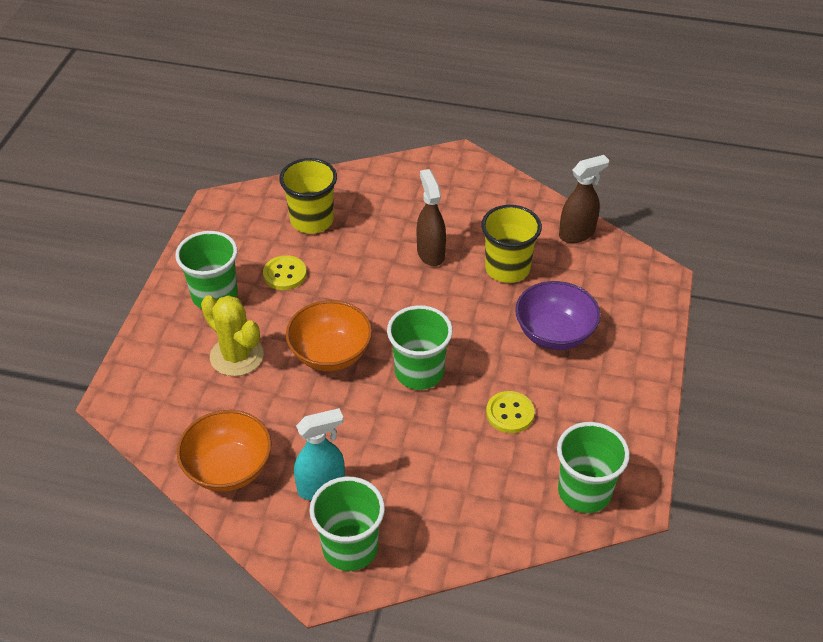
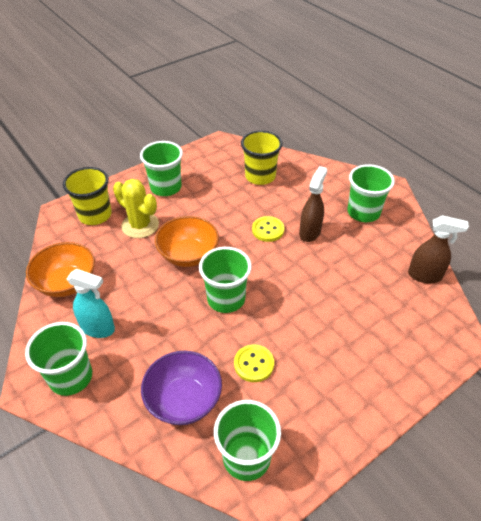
camera: 40 degrees right, 0 degrees up
yellow cactus [201,295,264,376] -> yellow cactus turned 45 degrees counterclockwise [113,179,159,238]
yellow button [263,256,307,290] -> yellow button moved to [252,216,284,242]
yellow cup [481,205,542,283] -> yellow cup moved to [63,167,112,225]
purple bowl [515,281,601,350] -> purple bowl moved to [141,351,222,425]
none -> green cup [347,164,395,222]

